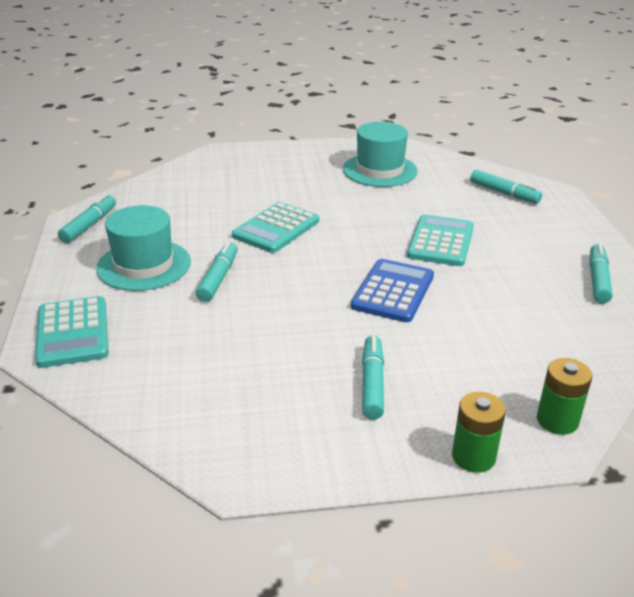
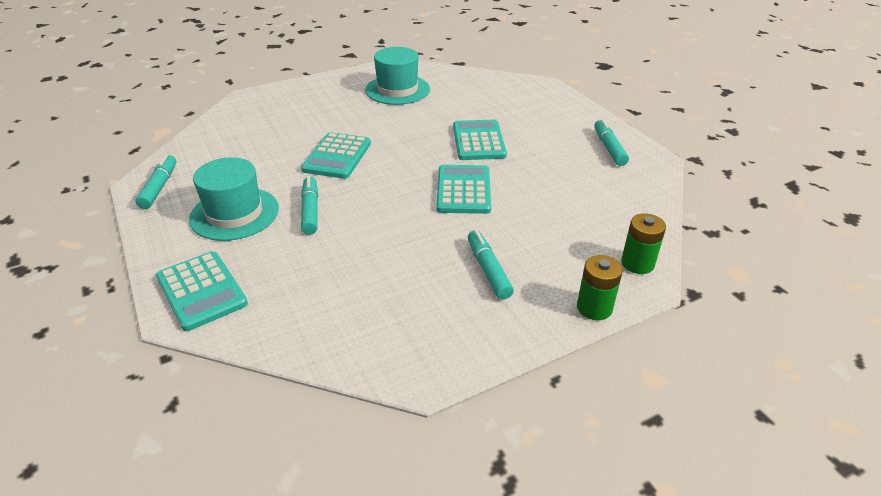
camera: 20 degrees left, 5 degrees up
blue calculator [351,259,434,322] -> turquoise calculator [437,165,491,214]
turquoise marker [470,169,542,204] -> none

